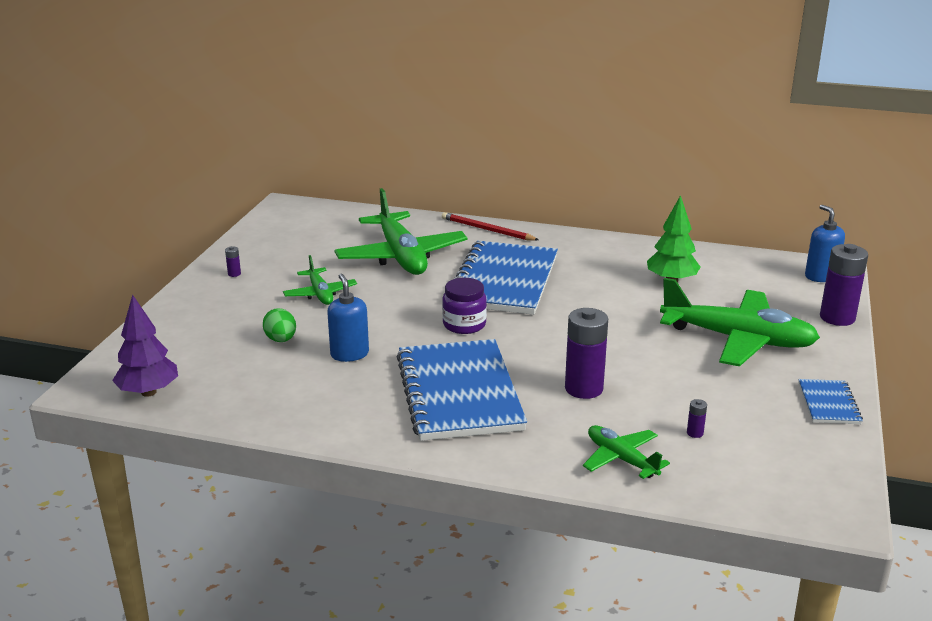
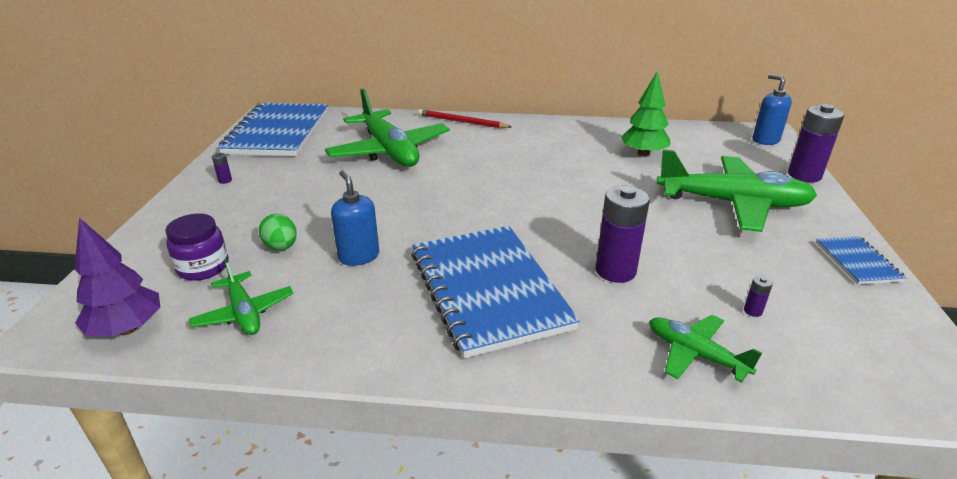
camera: 10 degrees left, 5 degrees up
green plane [283,255,357,305] -> green plane moved to [189,259,294,335]
purple jar [442,278,487,334] -> purple jar moved to [165,214,229,281]
blue notebook [454,241,558,315] -> blue notebook moved to [218,103,328,156]

